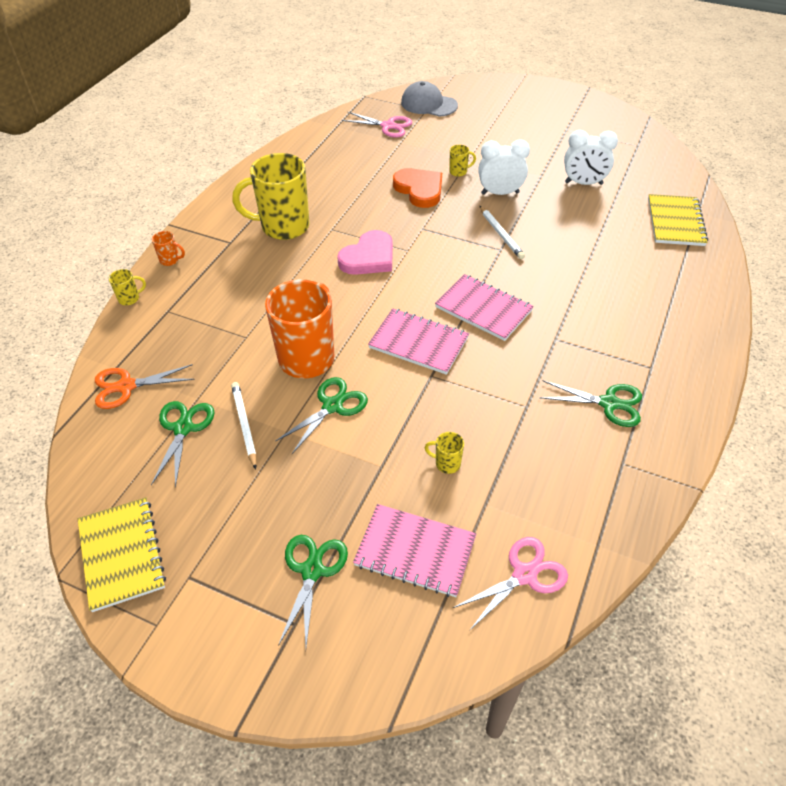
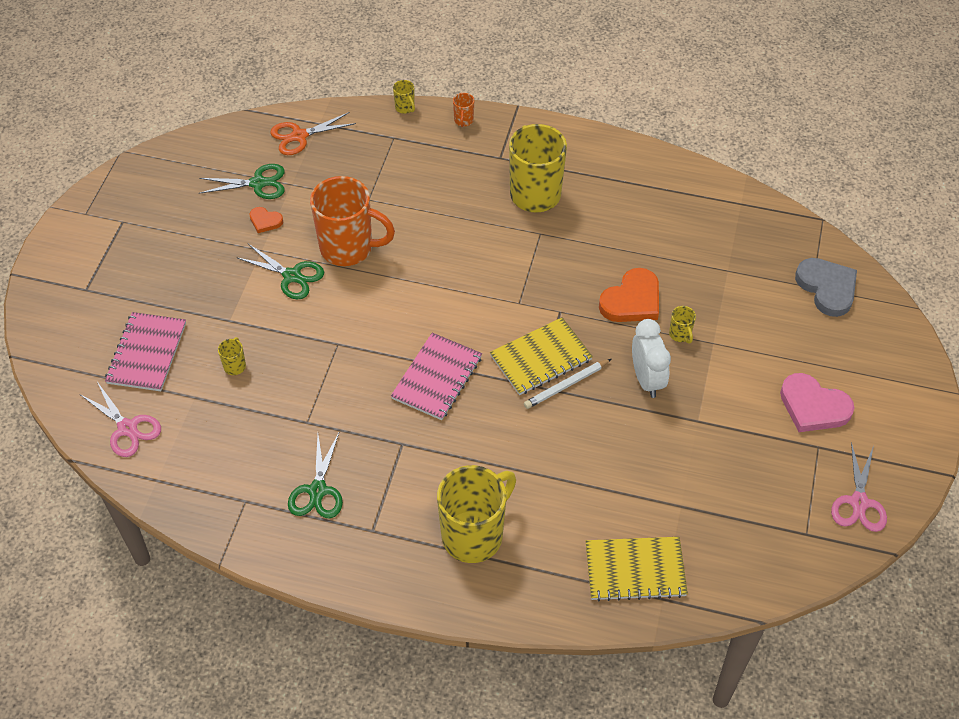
camera: 80 degrees right, 5 degrees up
yellow notebook [78,497,166,612] -> yellow notebook moved to [490,317,593,395]
orange scissors [95,364,195,409] -> orange scissors turned 90 degrees counterclockwise [270,112,356,155]
white pencil [231,382,257,470] -> orange heart [249,207,283,233]
green scissors [278,535,348,647] -> none
pink heart [337,230,393,275] -> pink heart moved to [780,373,854,432]
pink scissors [342,112,412,138] -> pink scissors moved to [831,442,887,532]
pink notebook [368,308,469,375] -> none
grey cap [401,81,458,117] -> grey heart [795,258,857,317]
white clock [564,130,618,185] -> none
none -> yellow mug [437,465,516,563]

